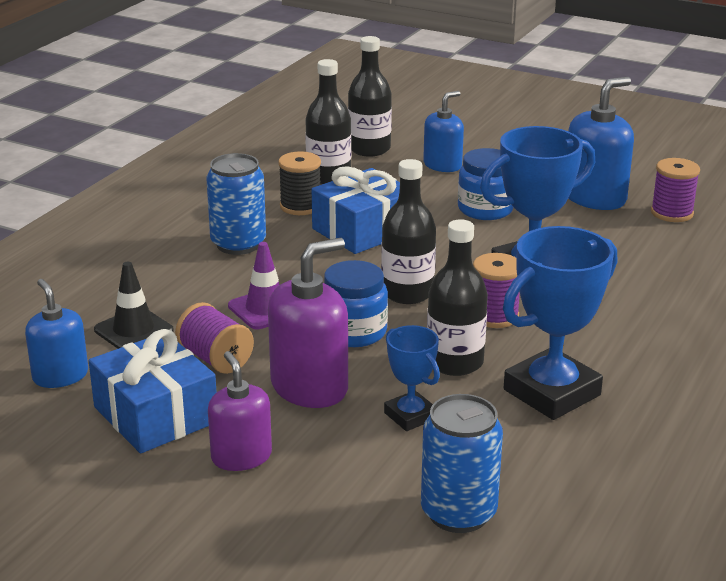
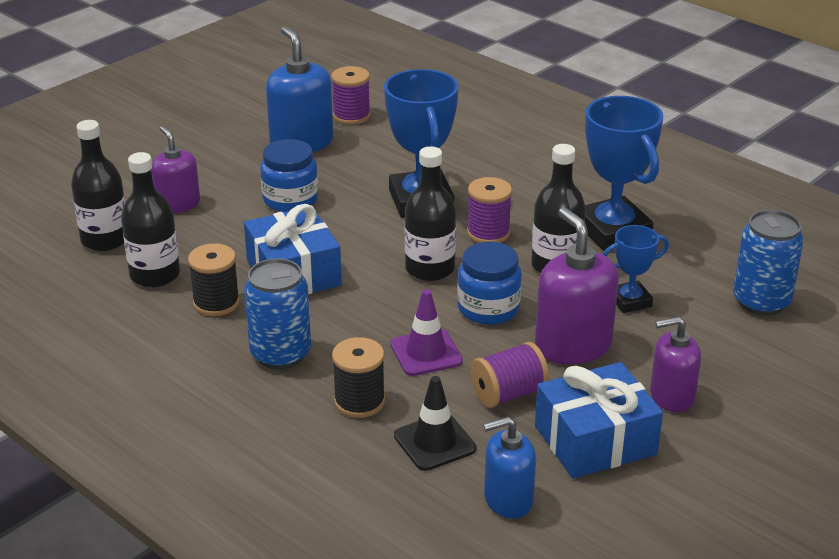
camera: 75 degrees left, 5 degrees up
blue soap dispenser [423,91,464,172] -> purple soap dispenser [151,126,200,213]
none -> black spool [332,337,385,418]

